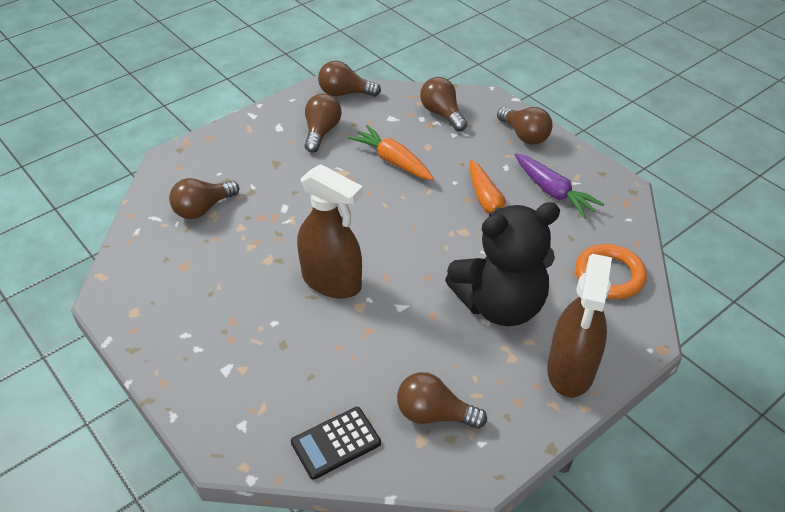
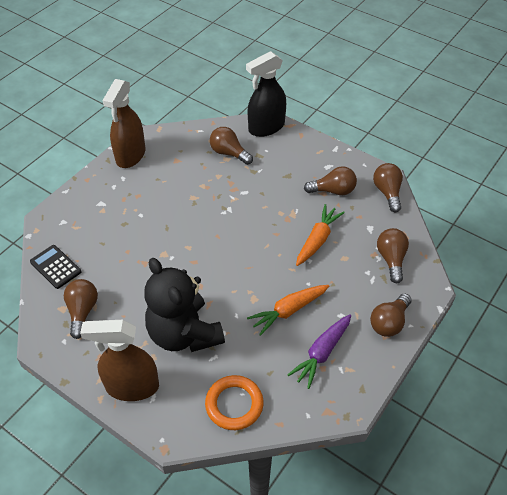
camera: 75 degrees right, 5 degrees up
brown spray bottle [297,164,363,298] -> brown spray bottle moved to [102,79,145,168]
brown light bulb [420,77,467,131] -> brown light bulb turned 45 degrees counterclockwise [377,228,409,283]
none -> black spray bottle [246,51,286,137]

